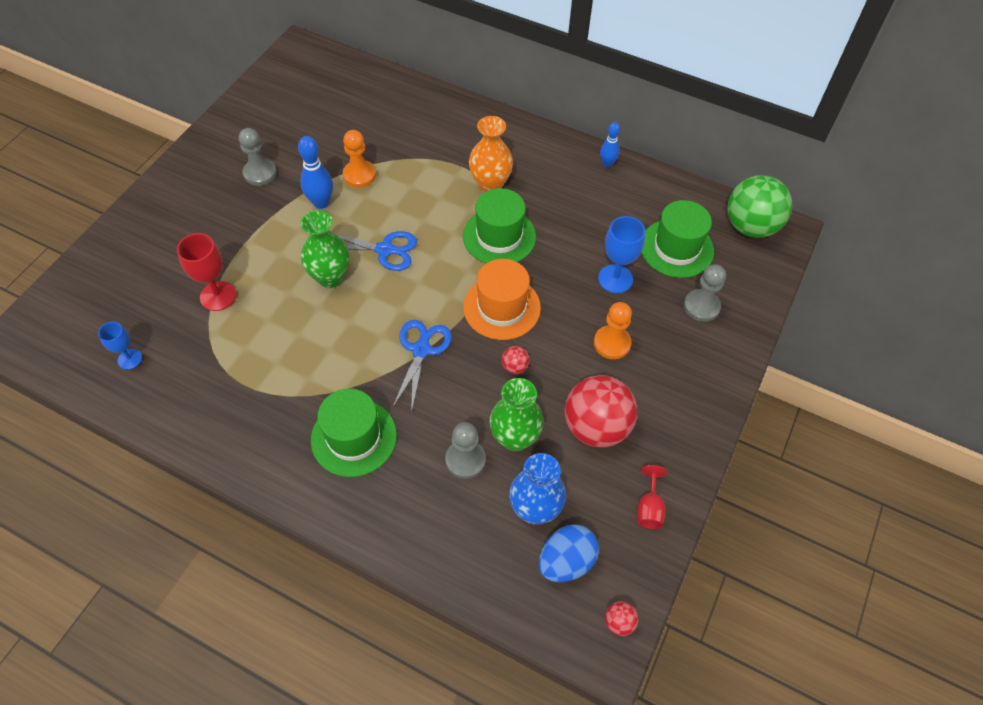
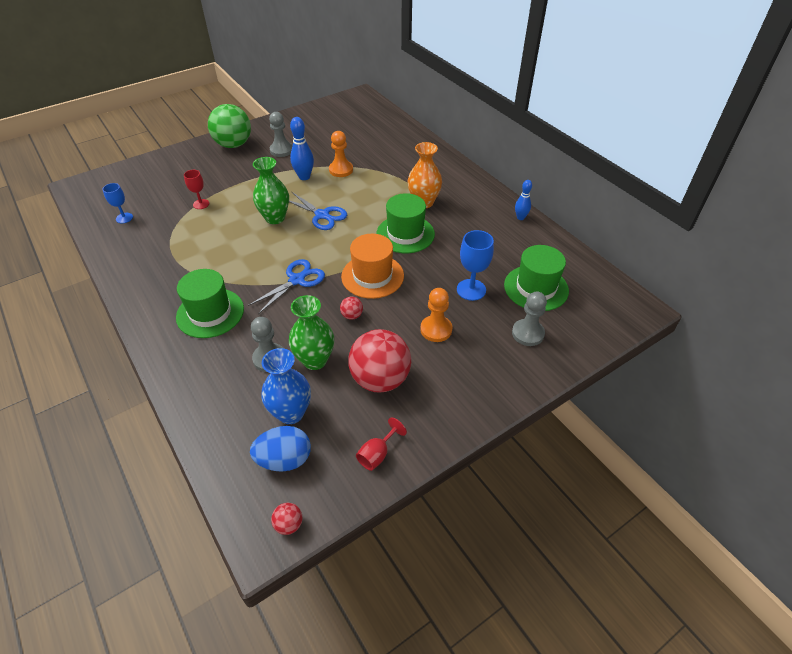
camera: 30 degrees right, 10 degrees down
red goblet [177,233,236,311] -> red goblet [184,170,209,209], size x0.63
green ball [727,175,792,238] -> green ball moved to [208,104,251,148]

